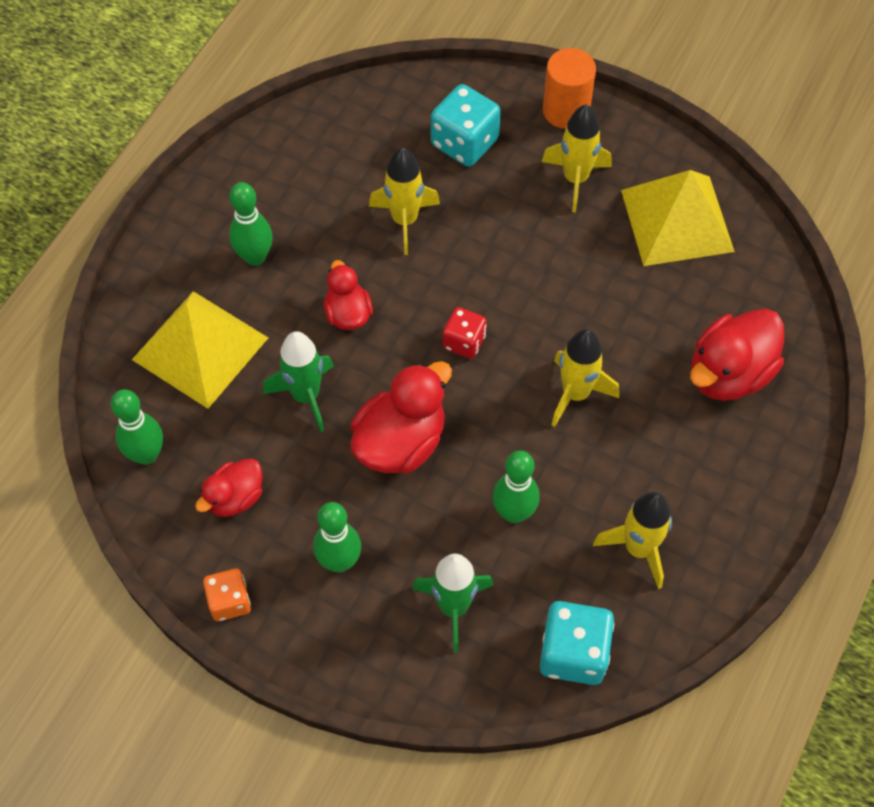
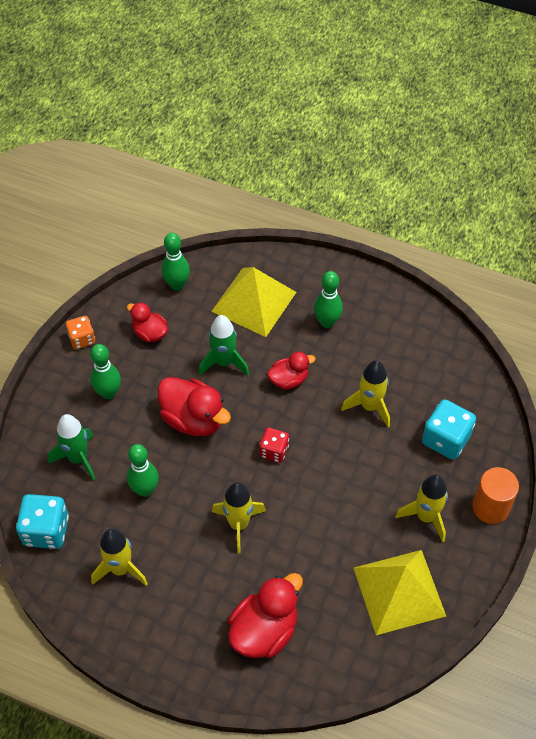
camera: 85 degrees right, 5 degrees down
red duck [690,309,784,401] -> red duck turned 90 degrees clockwise [228,573,303,658]

